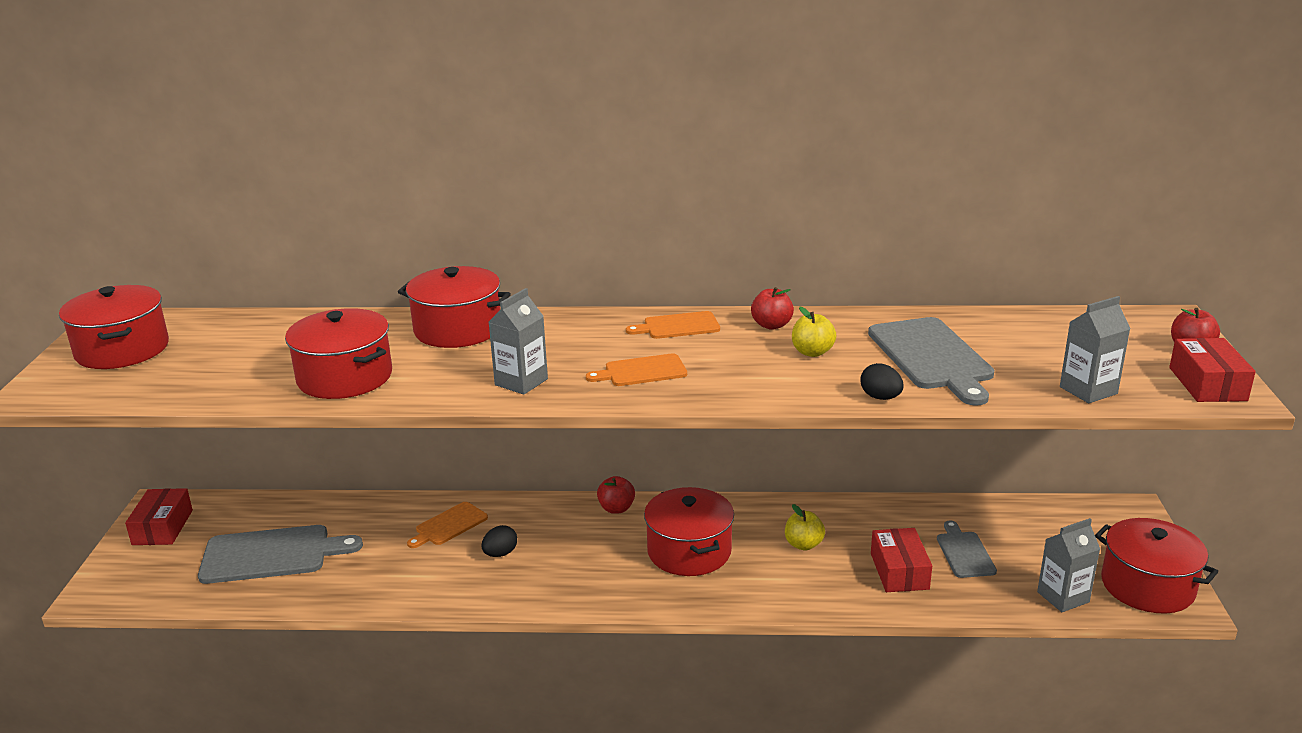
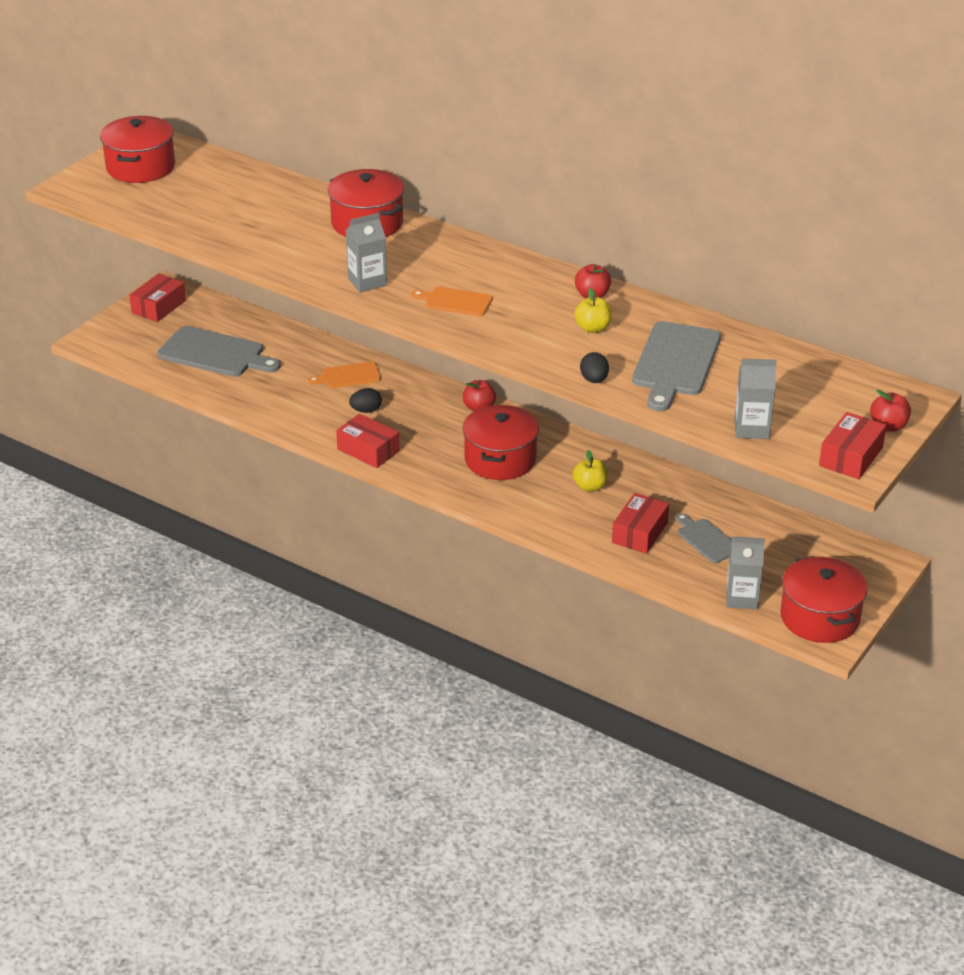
camera: 30 degrees right, 10 degrees up
red pot [285,308,392,399] -> none
orange cutting board [626,311,720,339] -> none
grey cutting board [937,521,997,578] -> grey cutting board turned 60 degrees counterclockwise [676,513,732,563]
none -> red box [336,414,400,468]

